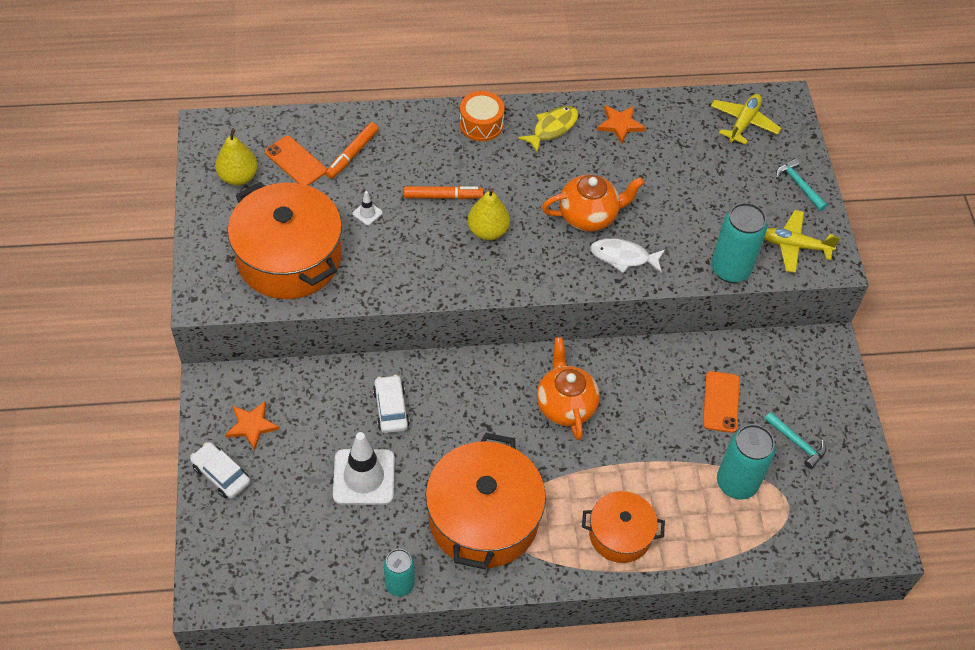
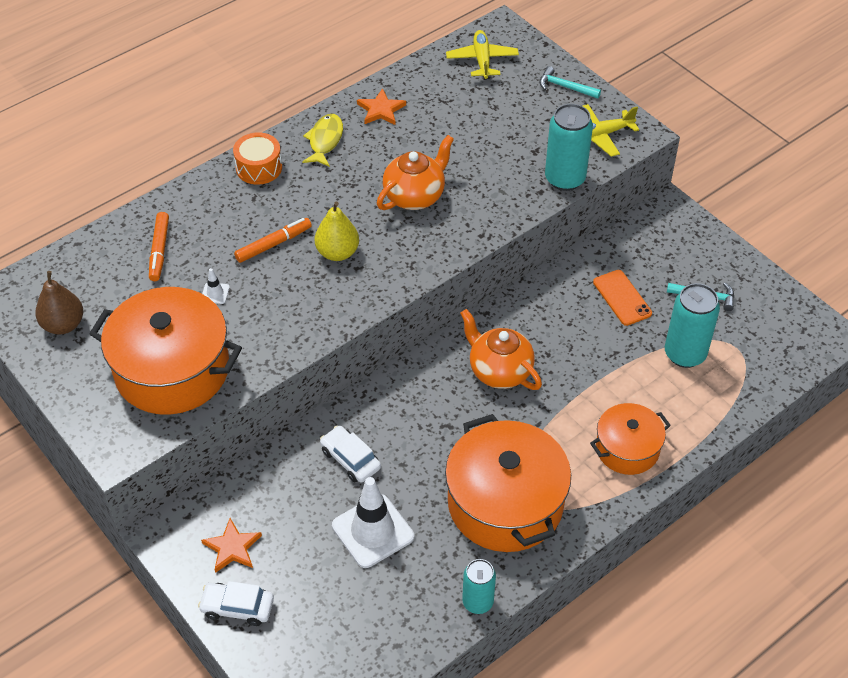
camera: 30 degrees left, 5 degrees down
yellow pear [215,129,258,186] -> brown pear [35,271,83,335]
orange phone [265,136,327,186] -> none
white fish [590,238,665,273] -> none

